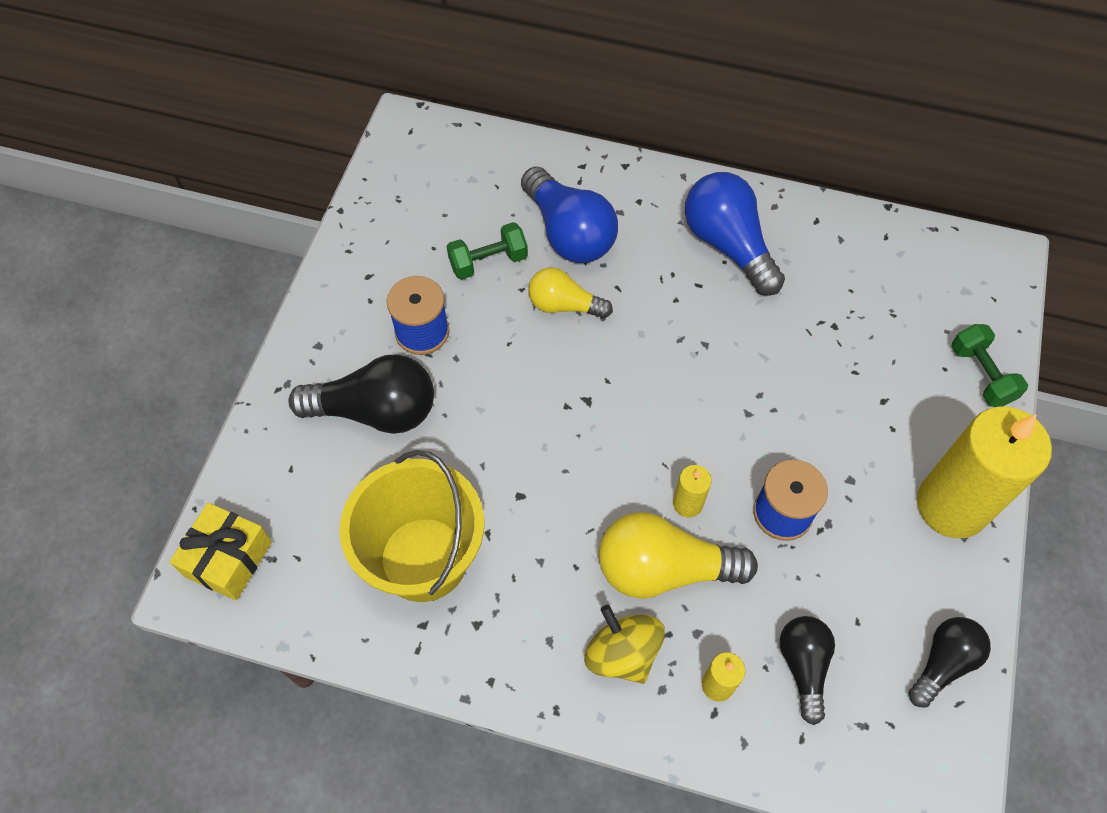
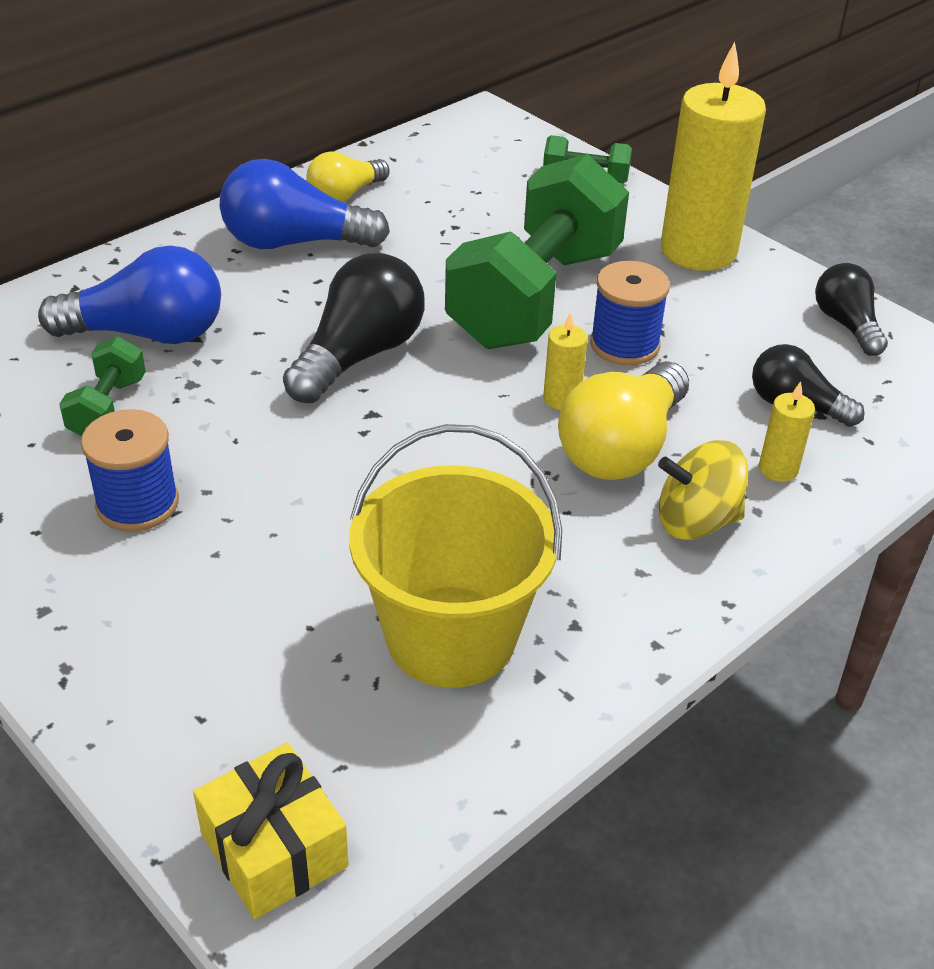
camera: 60 degrees left, 20 degrees down
black light bulb [288,354,434,434] -> black light bulb moved to [283,253,425,403]
yellow light bulb [528,268,613,319] -> yellow light bulb moved to [307,151,390,202]
none -> green dumbbell [445,154,629,349]

